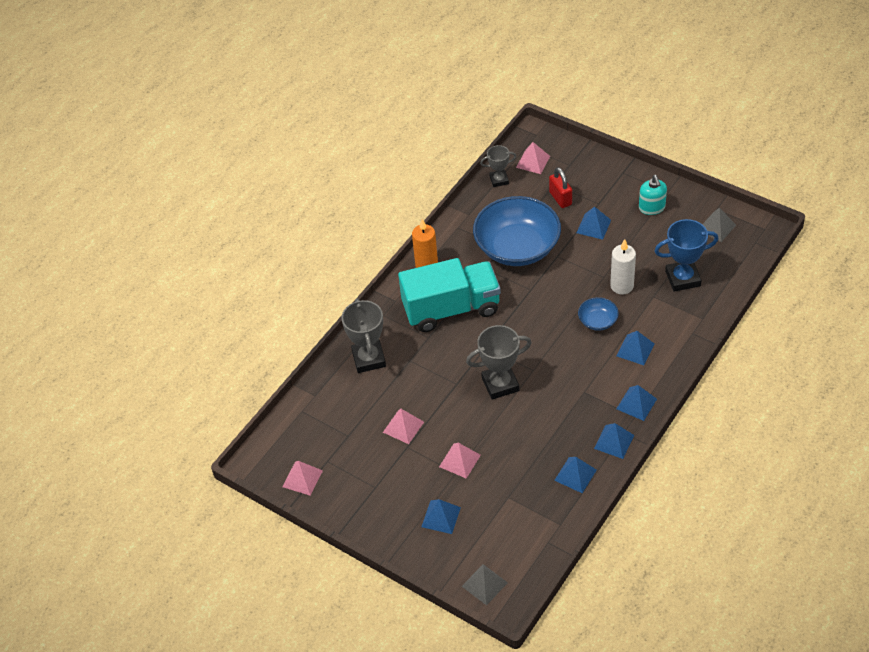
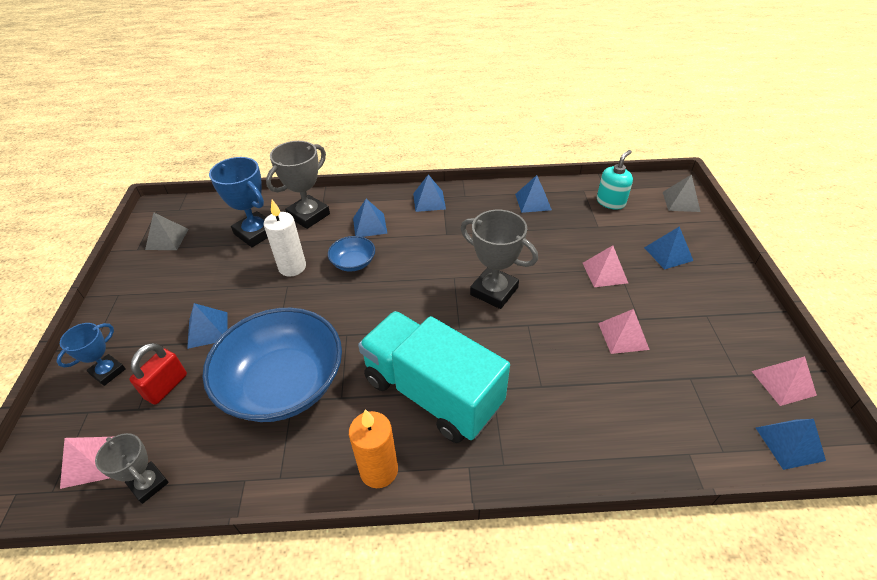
camera: 130 degrees left, 5 degrees down
grey trophy [341,298,386,373] -> grey trophy moved to [266,141,330,229]
blue pyramid [594,423,634,459] -> blue pyramid moved to [756,419,826,470]
turquoise soap dispenser [639,175,667,215] -> turquoise soap dispenser moved to [597,150,633,210]
none -> blue trophy [56,323,126,386]

